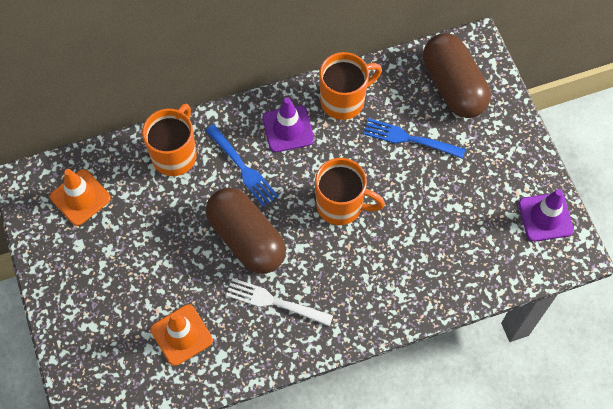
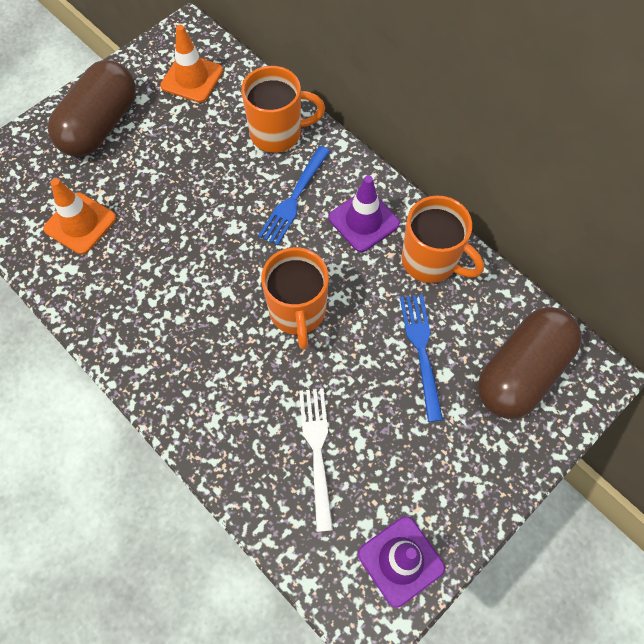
camera: 65 degrees right, 0 degrees up
brown capsule [206,188,286,274] -> brown capsule moved to [48,60,136,157]
white fork [226,278,333,326] -> white fork moved to [299,388,333,532]

